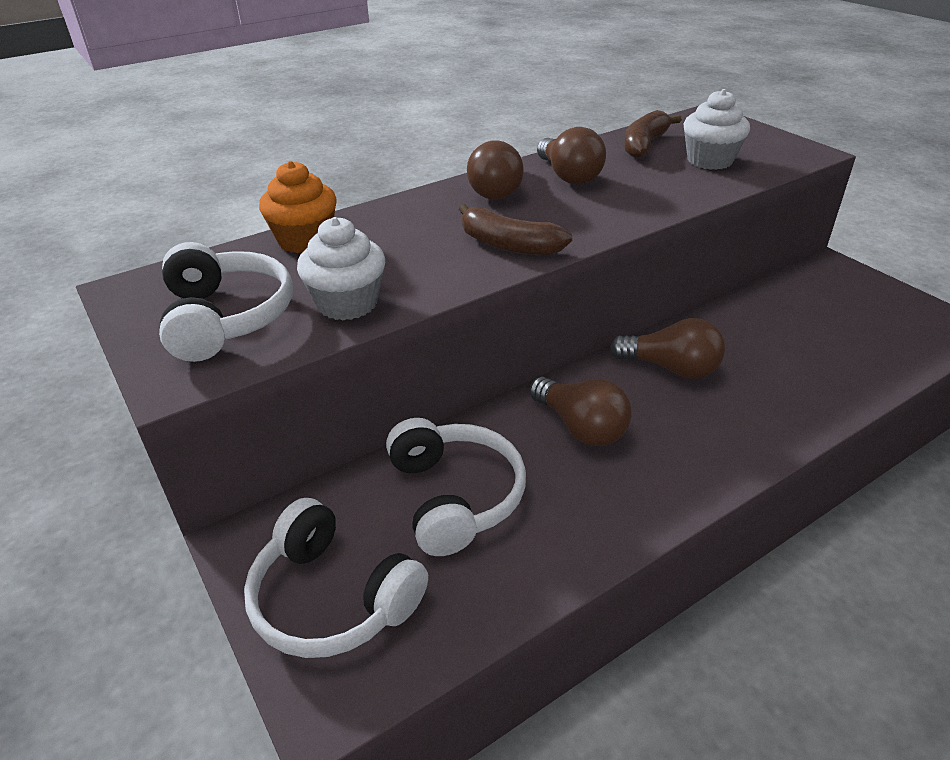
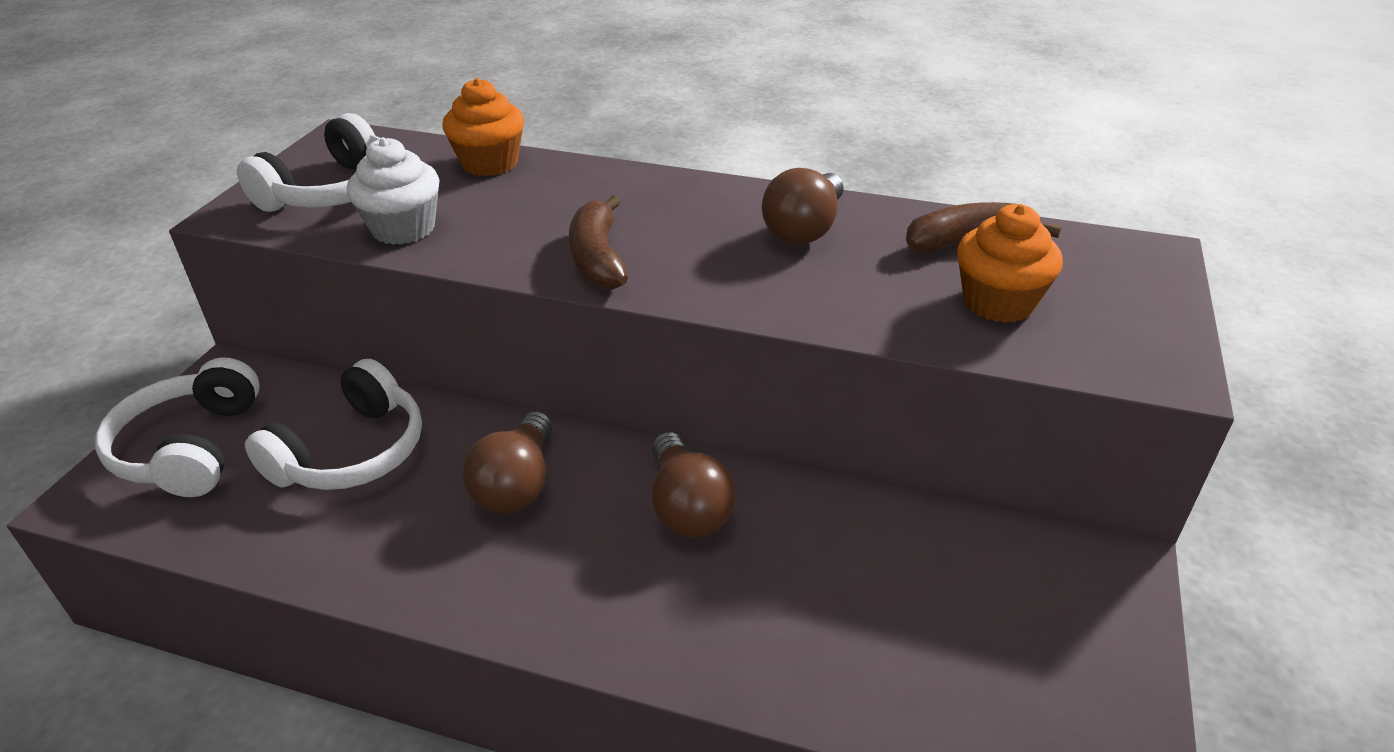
camera: 50 degrees right, 0 degrees up
brown light bulb [467,140,524,200] -> none
white cupcake [684,89,750,170] -> orange cupcake [957,204,1063,323]

